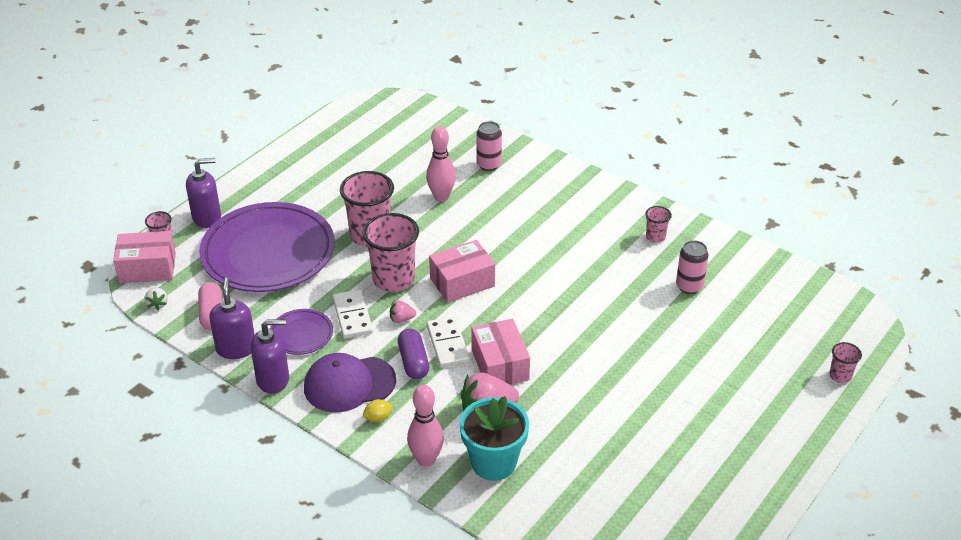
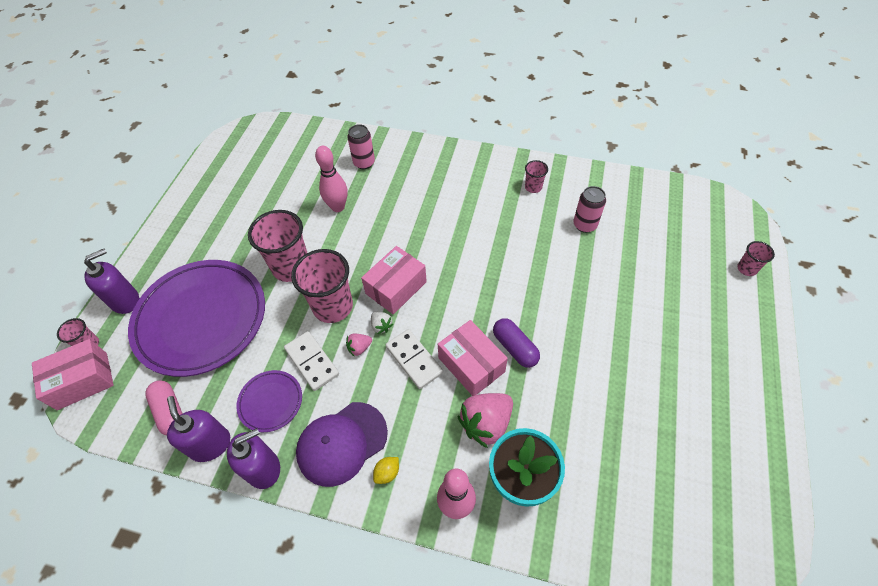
camera: 20 degrees left, 15 degrees up
white strawberry [145,287,168,310] -> white strawberry moved to [371,312,393,334]
purple capsule [398,329,429,379] -> purple capsule moved to [493,318,540,368]

